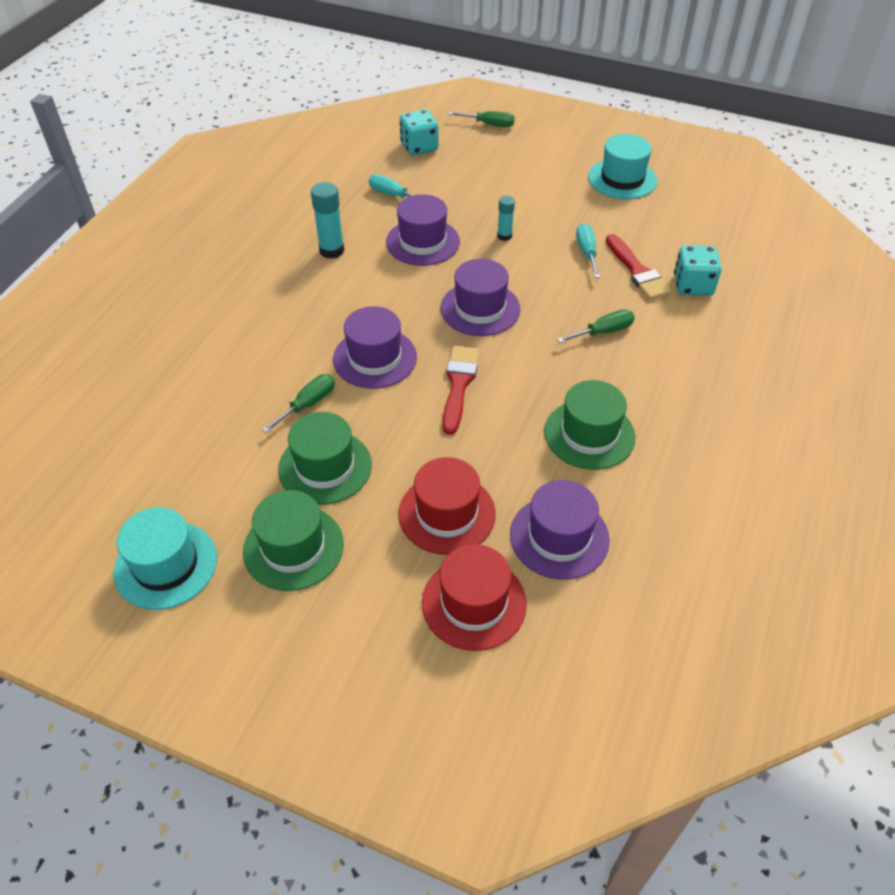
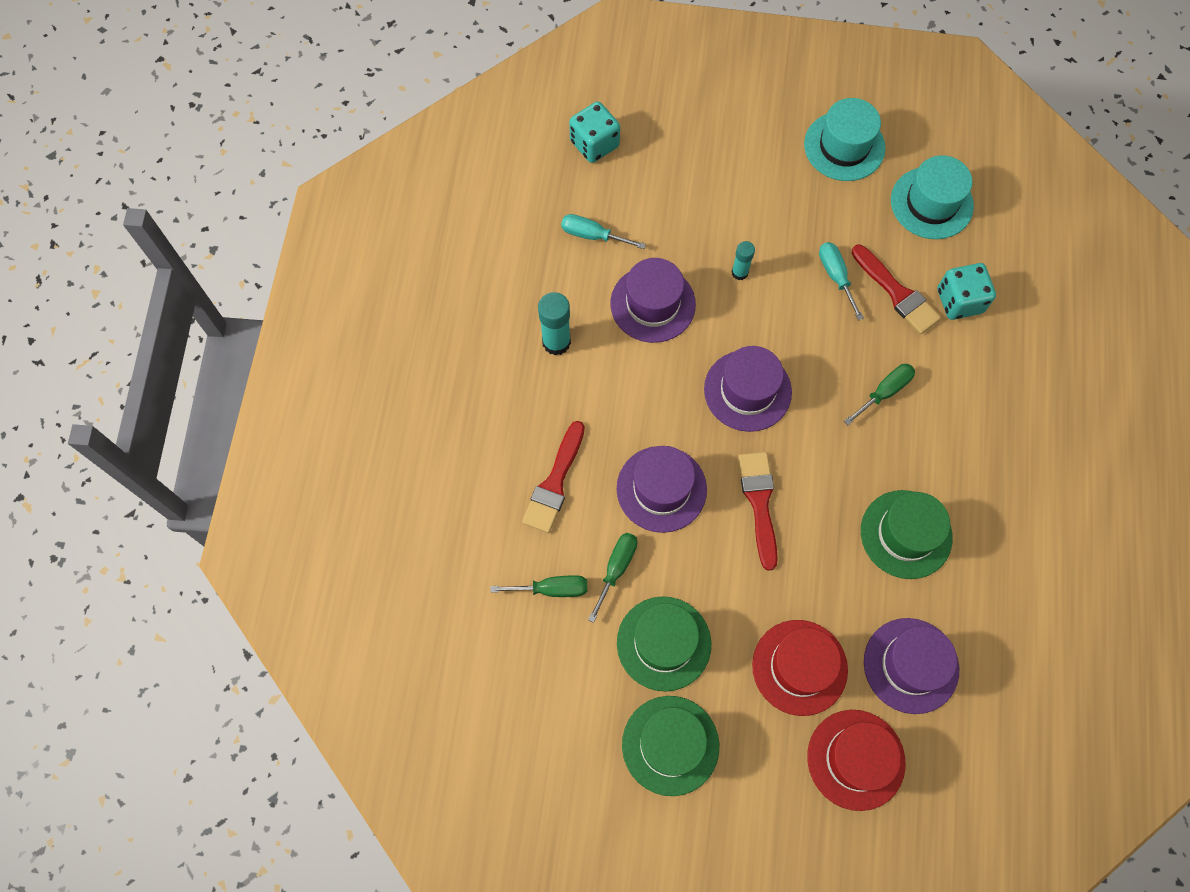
camera: 15 degrees left, 20 degrees up
turquoise hat [113,507,217,610] -> turquoise hat moved to [891,155,974,239]
green screwdriver [448,111,515,127] -> green screwdriver moved to [490,575,588,597]
none -> red brush [522,421,585,533]

